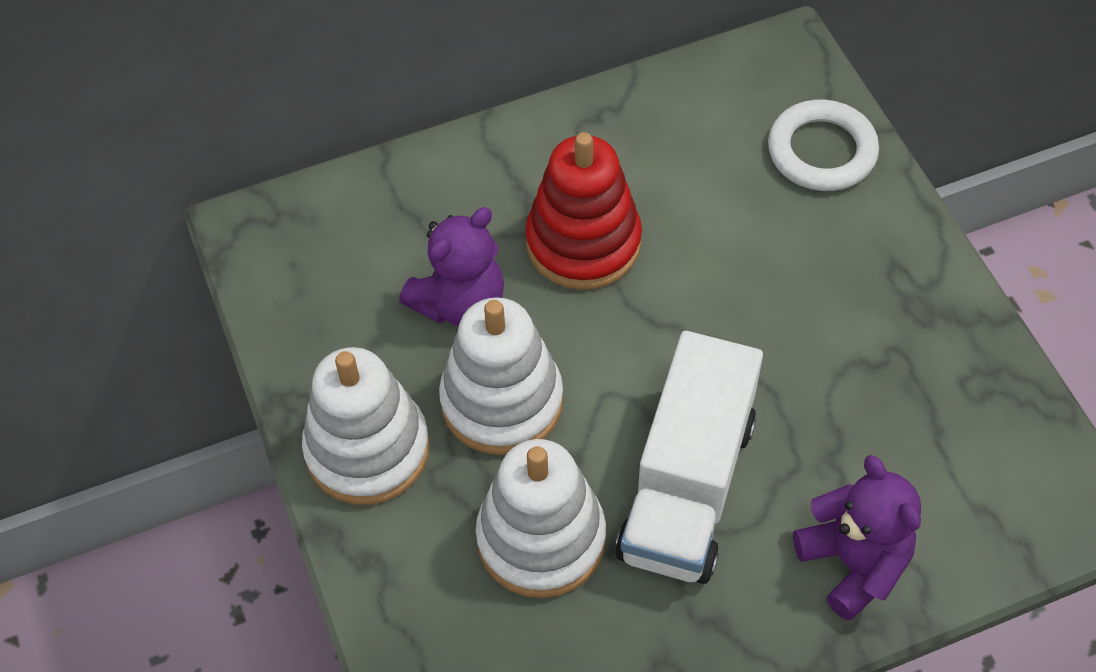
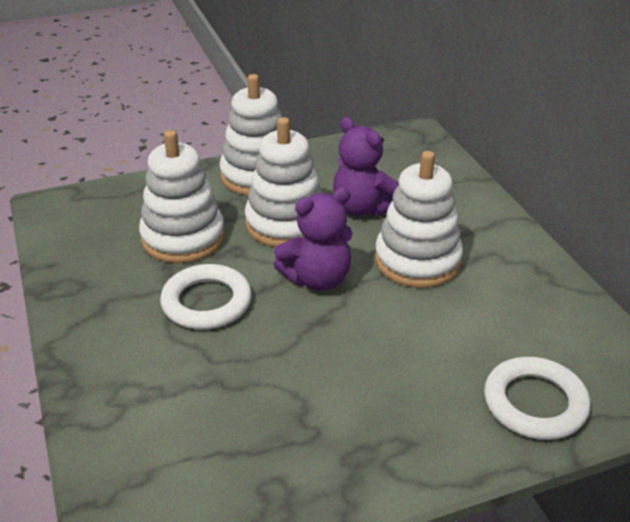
camera: 90 degrees right, 20 degrees down
red stacking toy [525,132,642,290] -> white stacking toy [375,151,463,288]
white truck [615,331,763,584] -> white ring [160,264,252,330]
purple teddy bear [793,455,921,621] -> purple teddy bear moved to [274,187,353,291]

